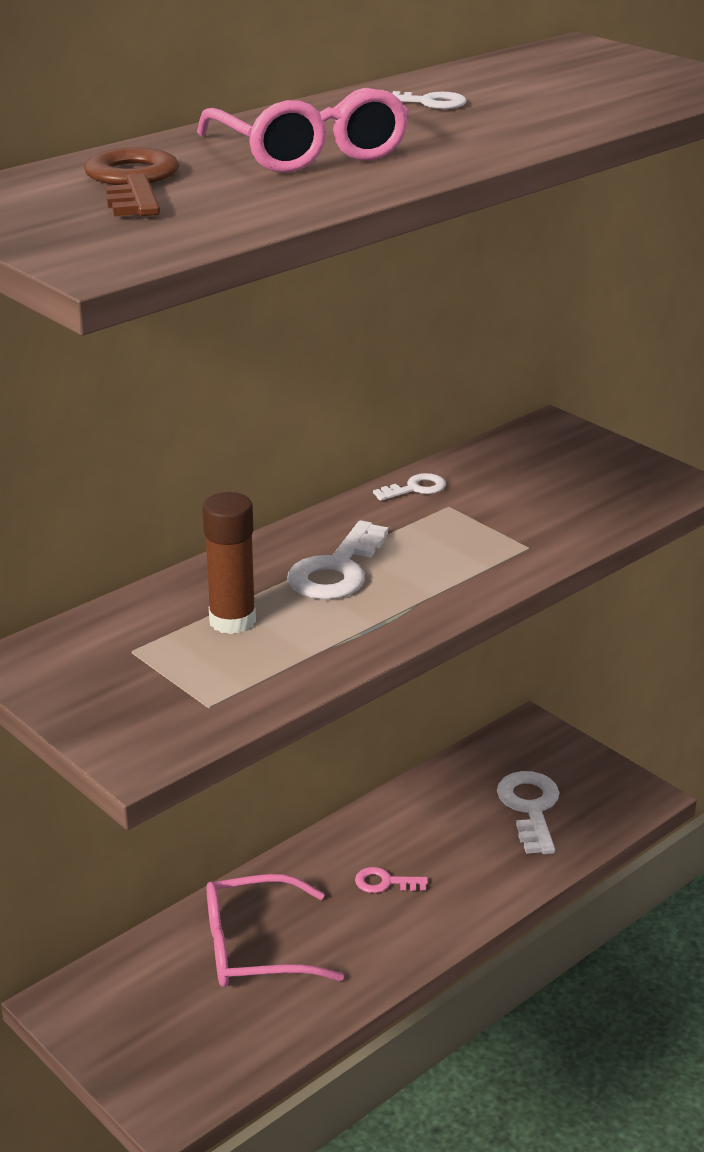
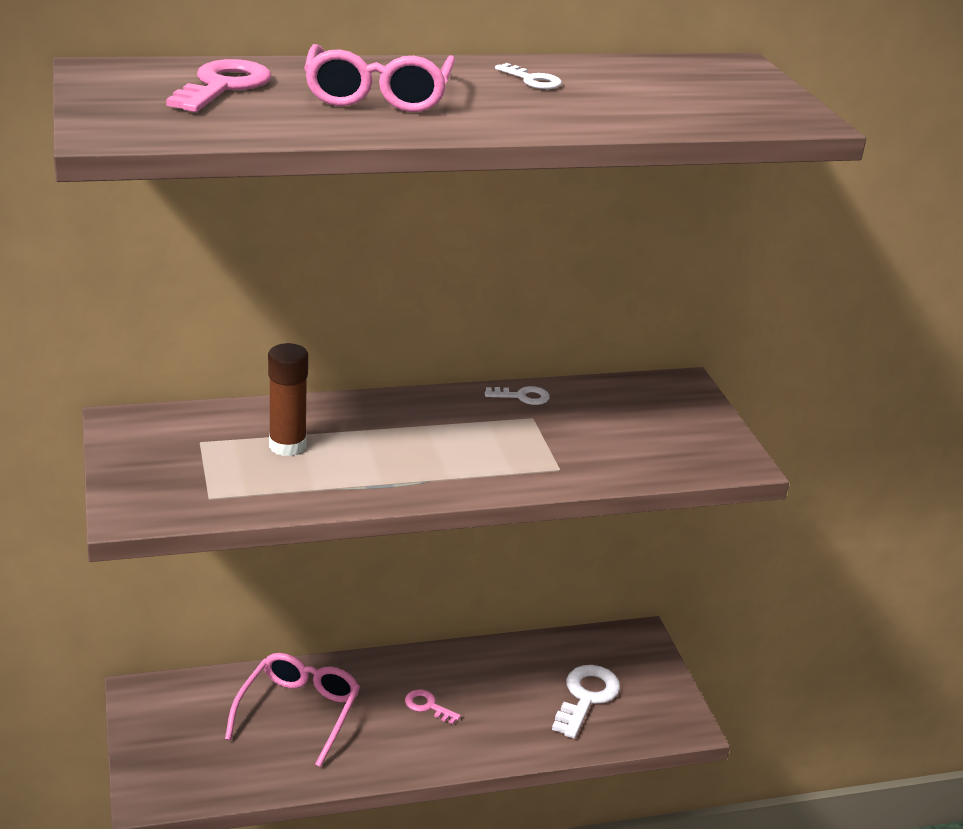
camera: 25 degrees right, 0 degrees up
brown key [84,147,179,216] -> pink key [166,59,271,112]
pink glasses [207,874,344,987] -> pink glasses turned 90 degrees clockwise [225,653,360,767]
white key [287,520,388,599] -> none

